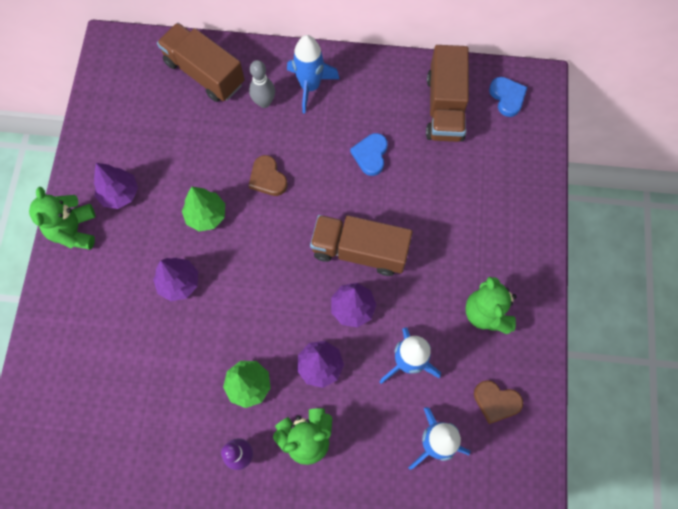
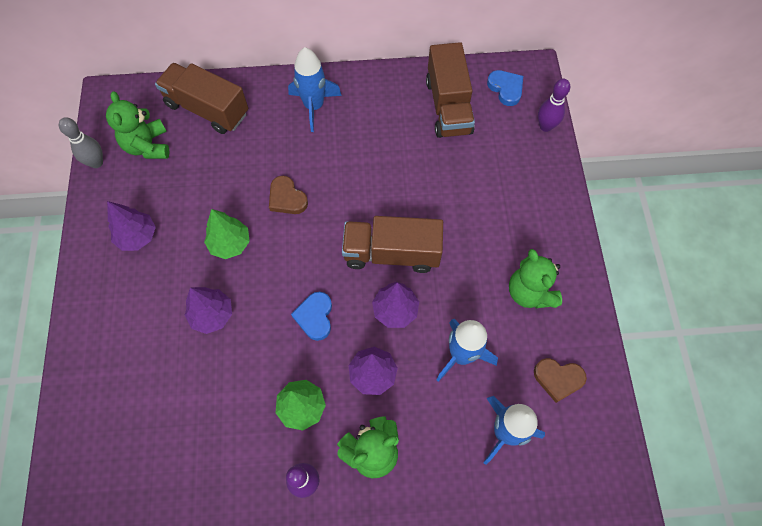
camera: 10 degrees left, 5 degrees down
green teddy bear [29,187,96,250] -> green teddy bear moved to [106,91,169,159]
grey bowling pin [249,60,275,108] -> grey bowling pin moved to [59,117,103,168]
blue heart [350,133,388,176] -> blue heart moved to [291,292,332,341]
none -> purple bowling pin [538,79,570,132]

